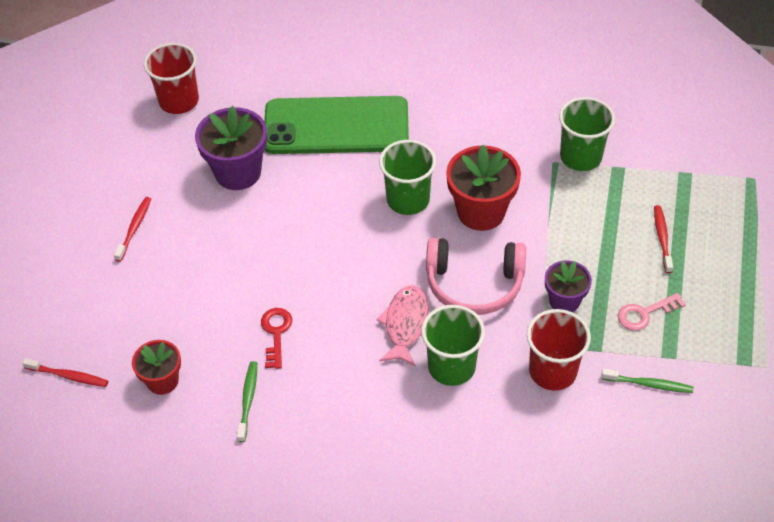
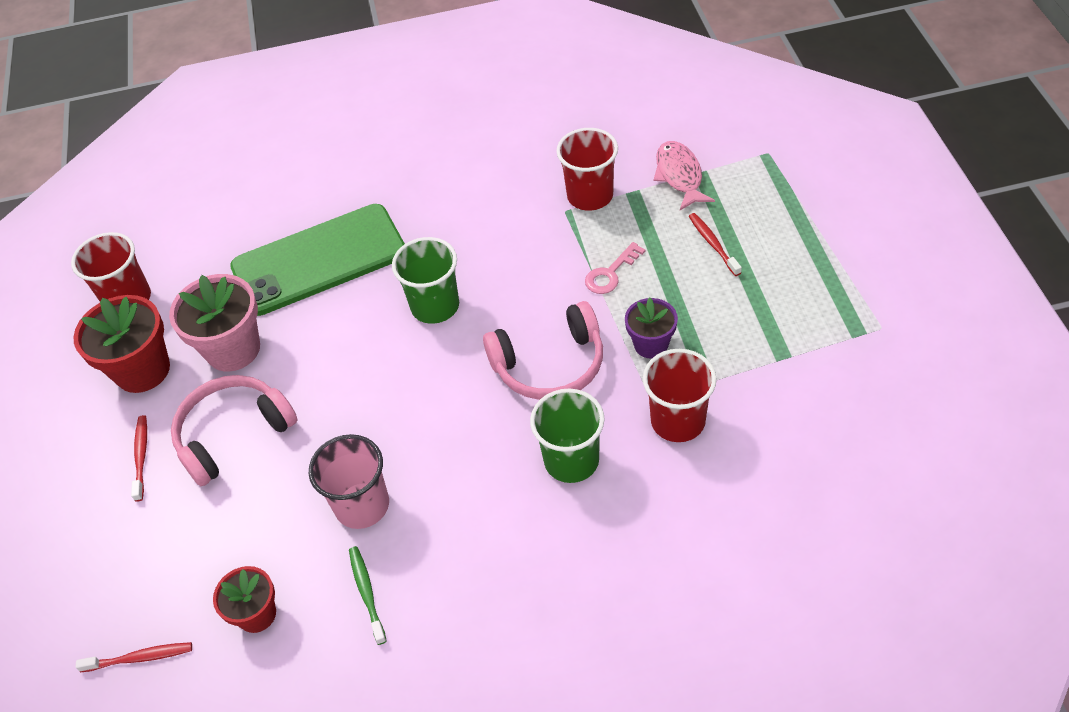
camera: 20 degrees left, 0 degrees up
purple flower pot [195,106,267,190] -> pink flower pot [169,274,260,372]
red key [261,308,292,369] -> pink cup [309,434,389,529]
pink fish [376,285,429,367] -> pink fish moved to [654,141,715,210]
red flower pot [446,145,521,231] -> red flower pot moved to [73,295,170,393]
green cup [559,97,615,171] -> red cup [556,128,618,211]
green toothbrush [601,369,693,393] -> none
pink key [618,293,686,331] -> pink key moved to [585,242,645,294]
none -> pink headphones [171,375,298,486]

